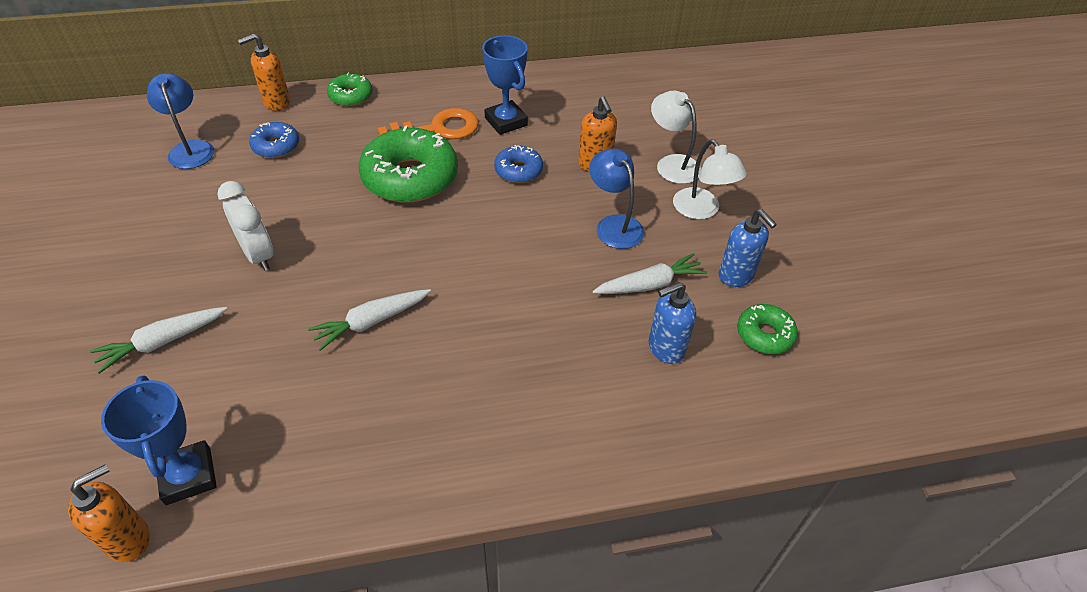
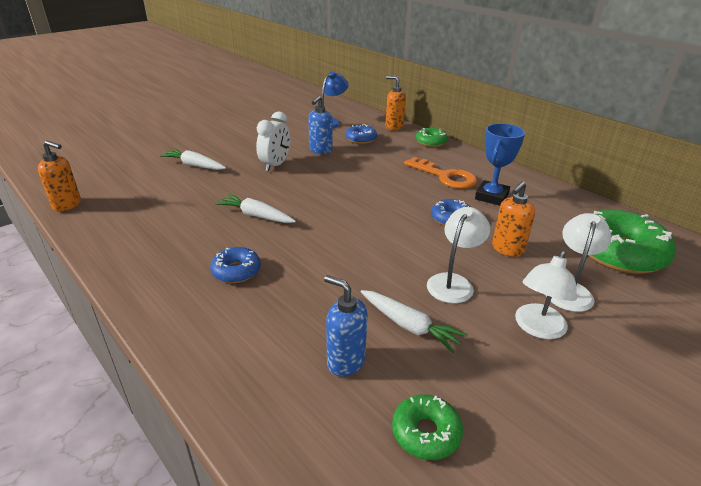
camera: 60 degrees right, 15 degrees down
blue trophy [101,375,217,505] -> none
green donut [359,125,458,203] -> green donut moved to [588,209,676,274]
blue lamp [589,148,644,249] -> white lamp [427,207,490,304]
blue soap dispenser [719,209,777,287] -> blue soap dispenser moved to [308,96,333,154]
none -> blue donut [210,247,261,283]

